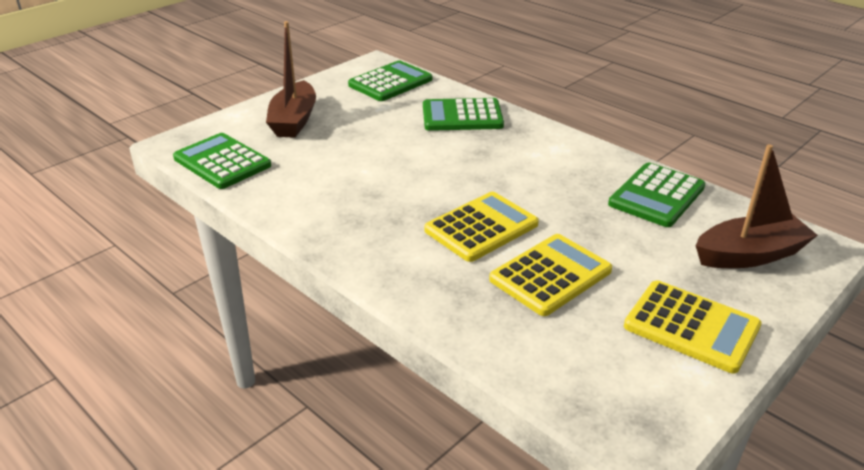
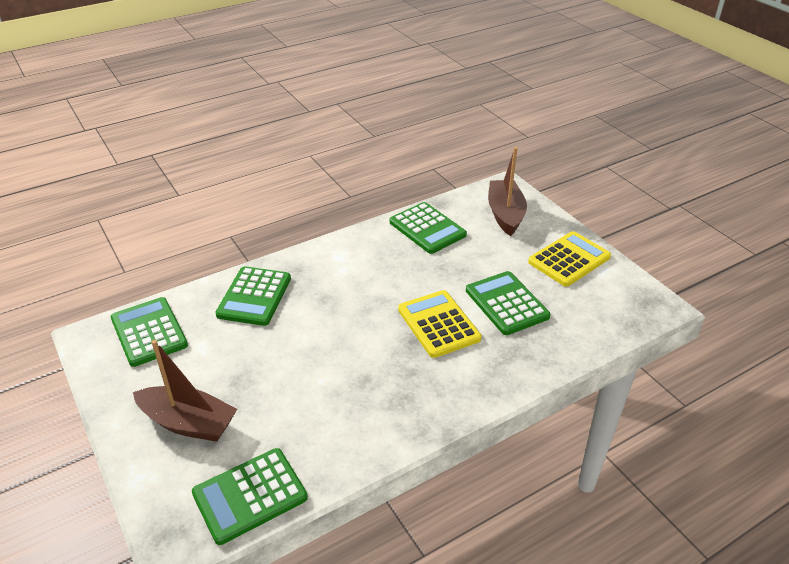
camera: 75 degrees left, 5 degrees up
yellow calculator [489,234,612,316] -> green calculator [466,271,550,335]

